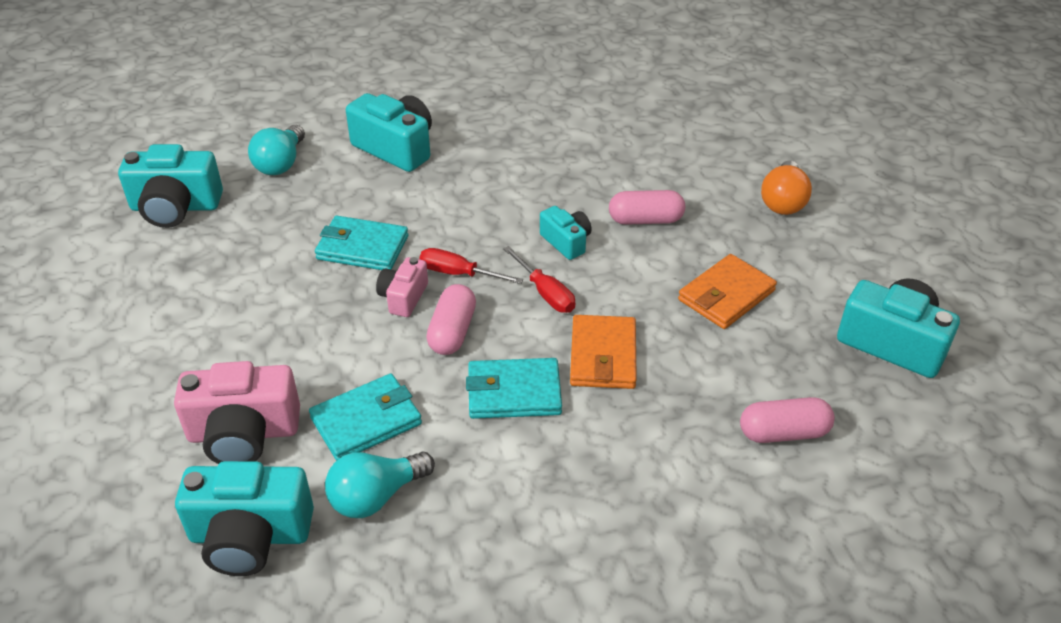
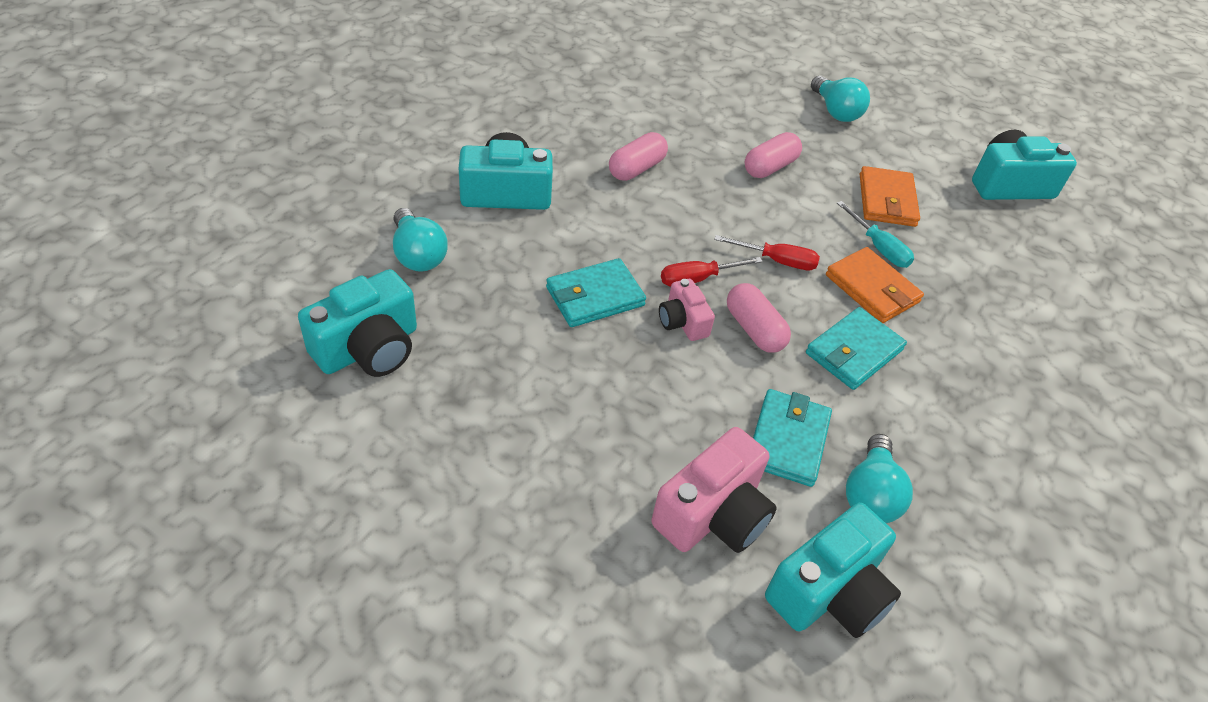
camera: 45 degrees left, 5 degrees up
turquoise camera [540,206,591,260] -> none
pink capsule [740,397,835,443] -> pink capsule moved to [609,132,668,181]
orange light bulb [761,161,812,215] -> turquoise light bulb [811,76,870,122]
none -> turquoise screwdriver [837,201,914,268]

